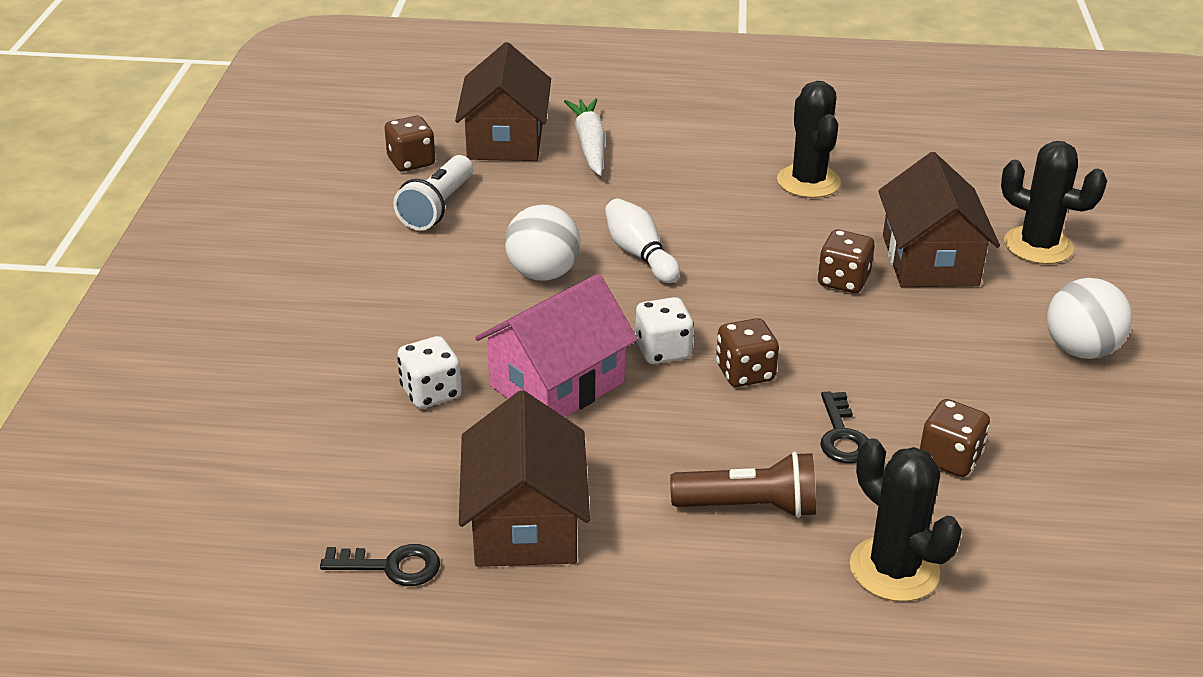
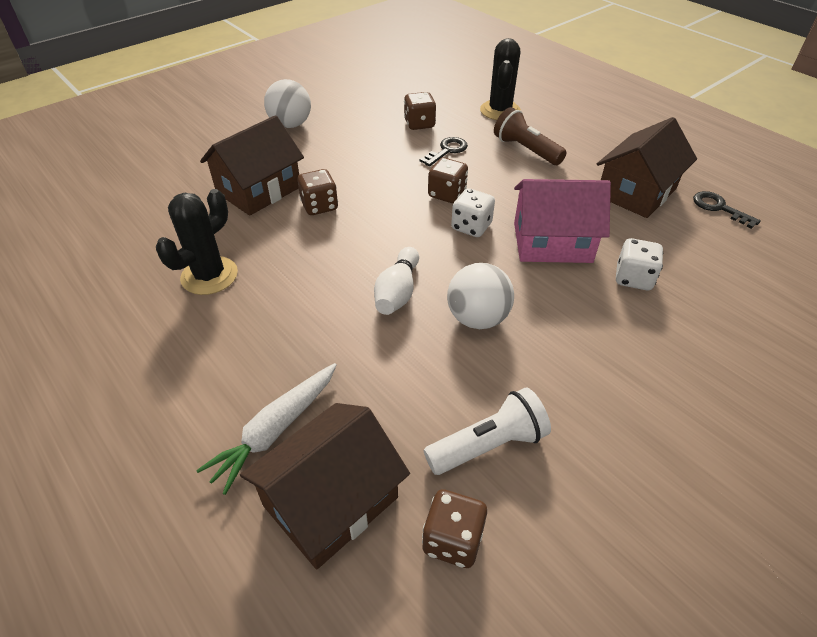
camera: 135 degrees left, 10 degrees up
black cactus [1001,141,1107,264] -> none

